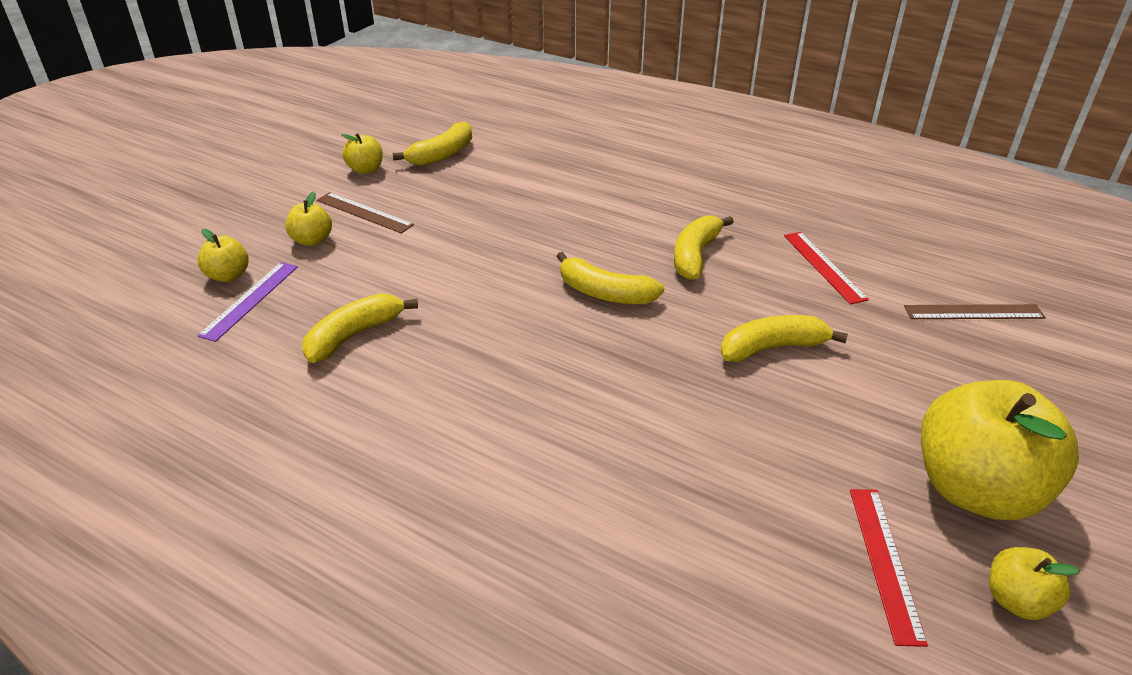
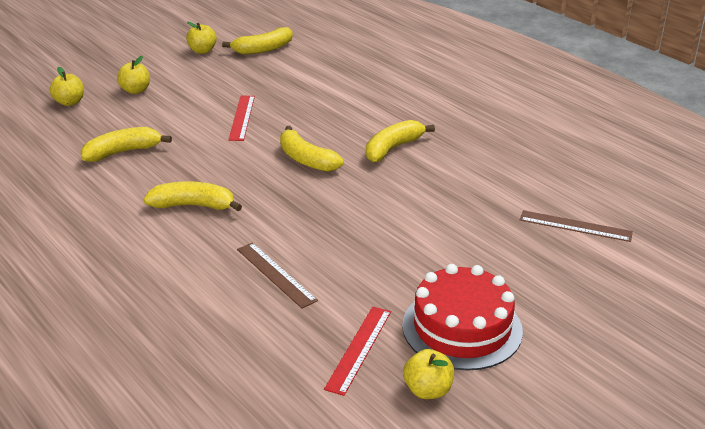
camera: 20 degrees right, 5 degrees down
purple ruler [197,262,298,342] -> none
brown ruler [317,192,414,234] -> brown ruler moved to [237,242,318,309]
yellow banana [721,315,848,362] -> yellow banana moved to [144,181,242,211]
red ruler [784,232,869,304] -> red ruler moved to [228,96,255,141]
yellow apple [921,380,1079,520] -> red cake [402,264,523,371]

